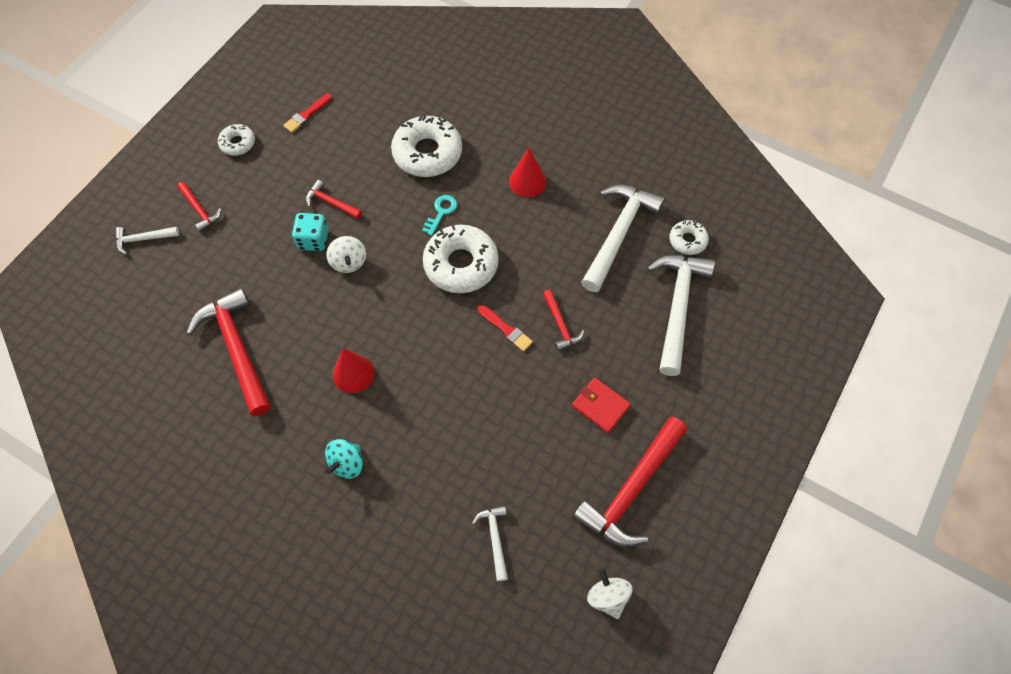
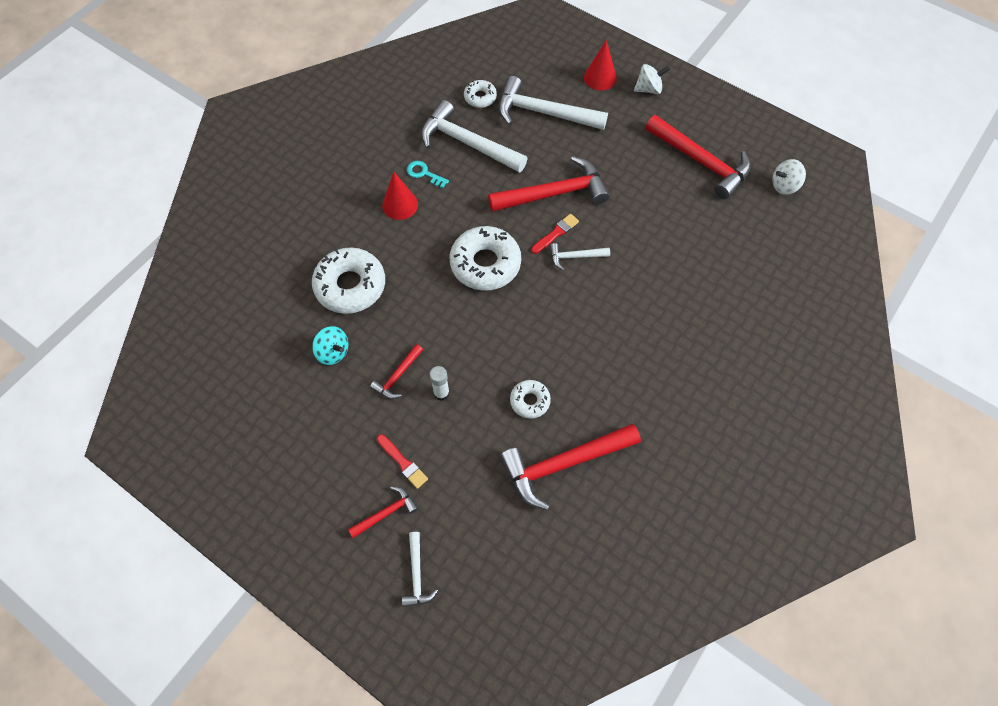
camera: 85 degrees left, 0 degrees up
white donut [218,124,255,156] -> white donut moved to [510,380,551,419]
red brush [283,93,332,133] -> red brush moved to [377,434,428,489]
turquoise dice [292,213,328,251] -> white glue stick [429,366,450,401]
turquoise spinning top [325,439,363,479] -> turquoise spinning top moved to [312,326,348,365]
white spinning top [326,236,366,273] -> white spinning top moved to [634,64,670,94]
red cone [333,348,374,393] -> red cone moved to [584,40,617,90]
turquoise key [422,195,457,236] -> turquoise key moved to [407,161,449,188]
white hammer [472,505,508,581] -> white hammer moved to [549,243,610,270]
red hammer [543,290,584,351] -> red hammer [488,156,610,212], size x2.04
red wallet [572,378,631,433] -> none

